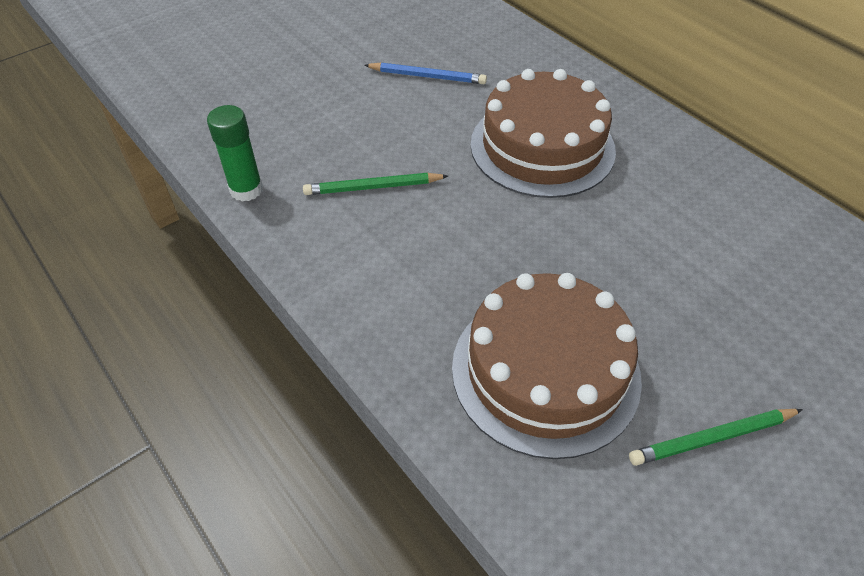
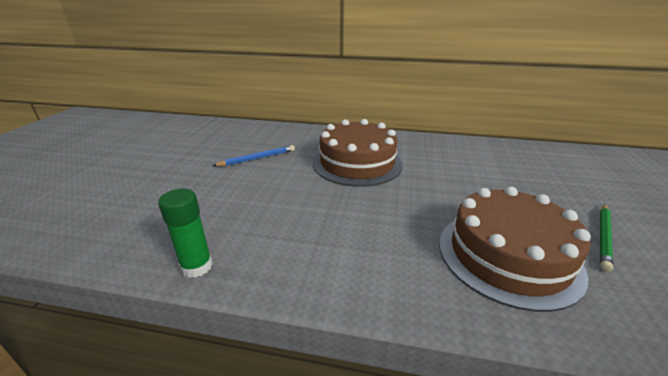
camera: 40 degrees left, 20 degrees down
green pencil [303,173,448,195] -> none

